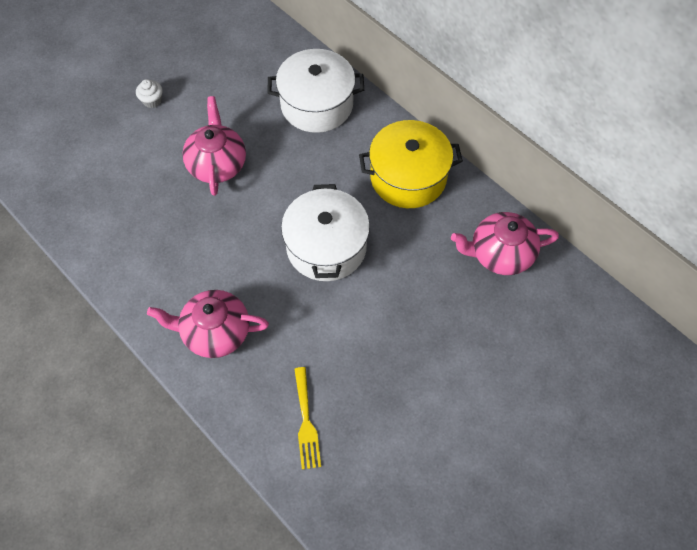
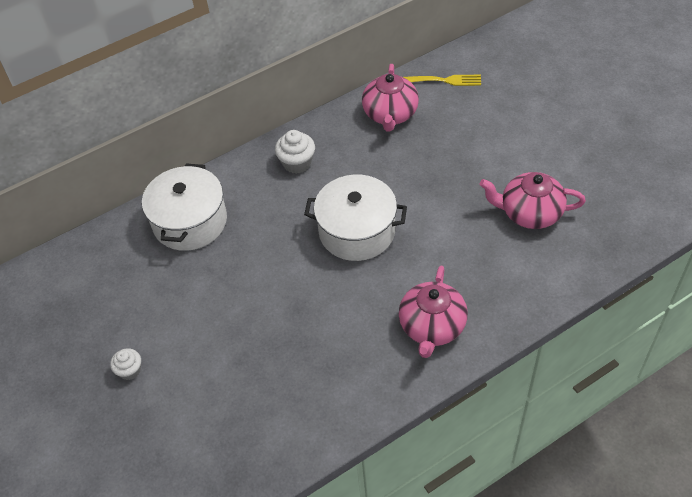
camera: 75 degrees left, 10 degrees down
pink teapot [182,96,246,196] -> pink teapot moved to [479,172,586,229]
yellow fork [294,367,321,470] -> yellow fork moved to [403,75,481,86]
yellow pot [359,120,463,208] -> white cupcake [275,130,315,174]

